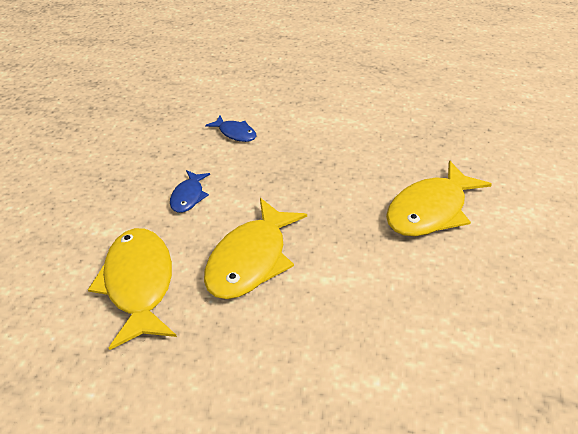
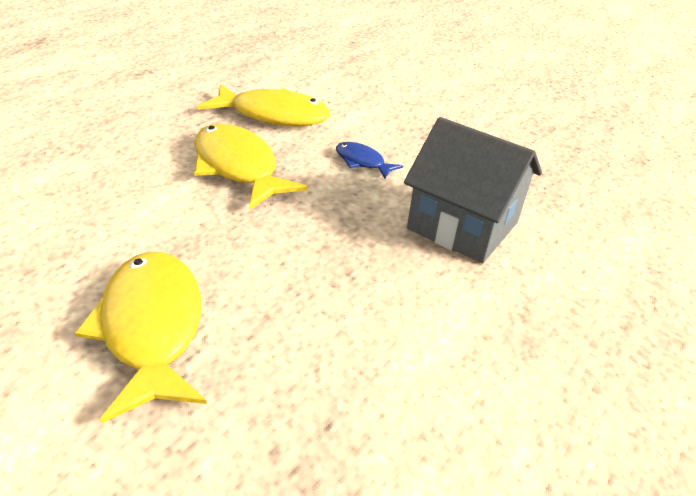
camera: 115 degrees right, 5 degrees down
blue fish [205,115,256,142] -> grey house [404,117,542,263]

